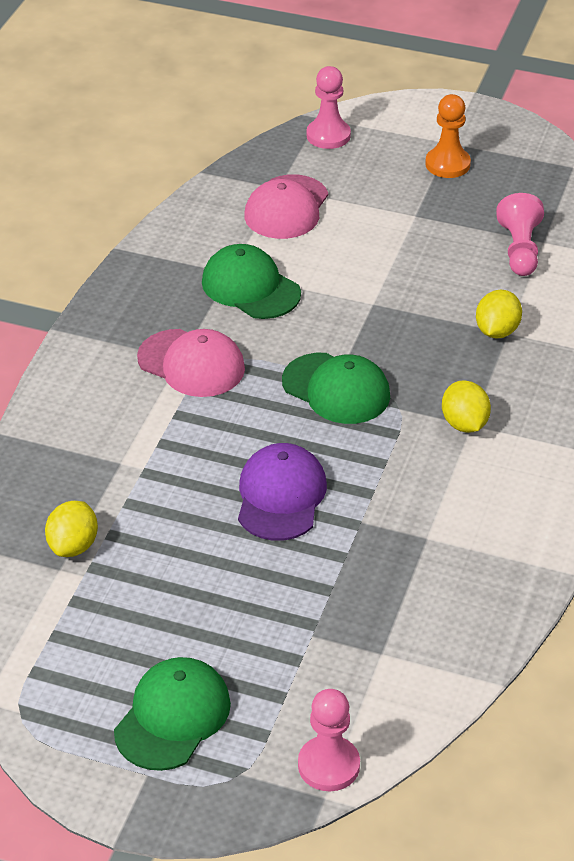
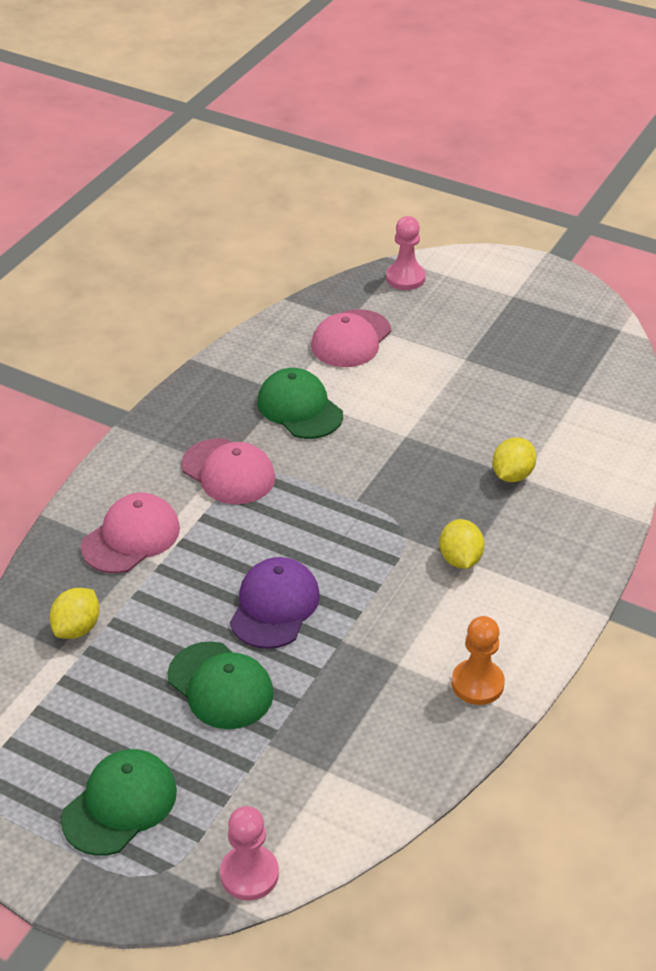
camera: 10 degrees right, 0 degrees up
green cap [282,353,390,424] -> green cap moved to [167,641,274,729]
orange pawn [425,94,471,178] -> orange pawn moved to [451,616,505,705]
pink pawn [496,193,544,276] -> none
none -> pink cap [81,493,180,573]

